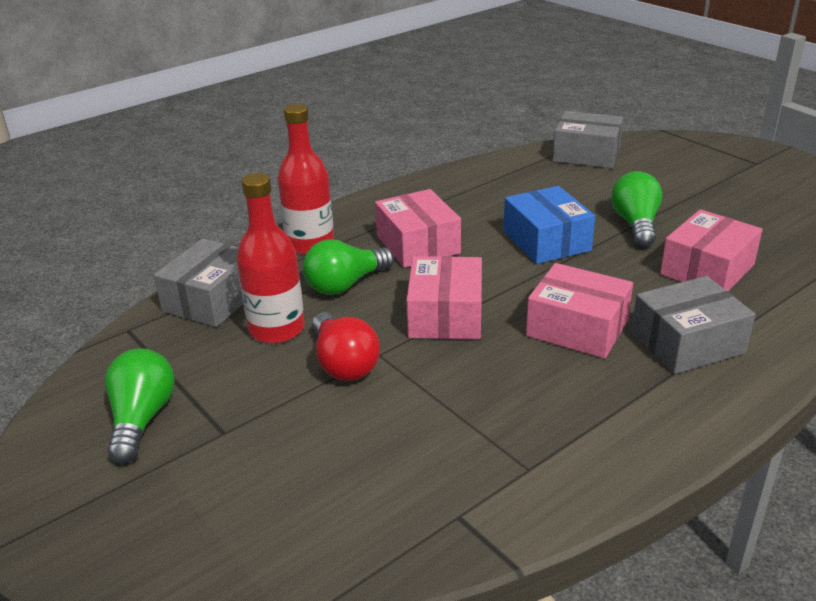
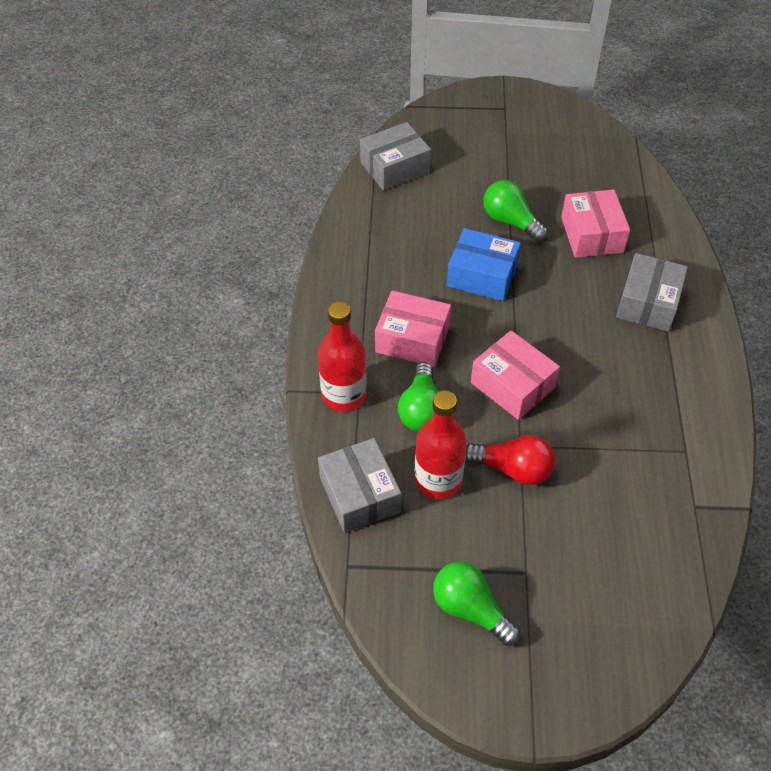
camera: 50 degrees left, 20 degrees up
pink box [526,263,633,359] -> none

